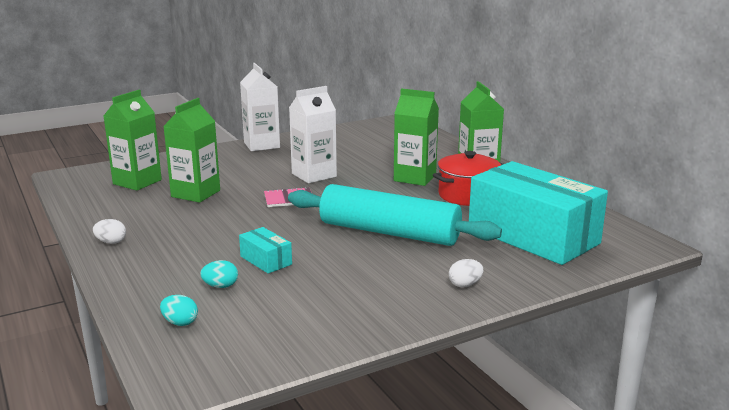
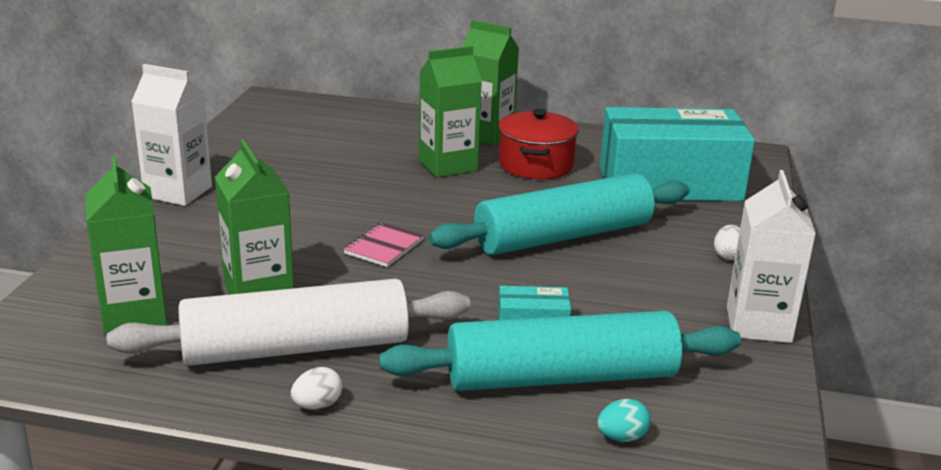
camera: 50 degrees left, 5 degrees up
turquoise egg [200,260,238,288] -> turquoise rolling pin [379,311,741,391]
white carton [289,86,337,183] -> white carton moved to [727,170,816,343]
none -> white rolling pin [107,279,470,366]

